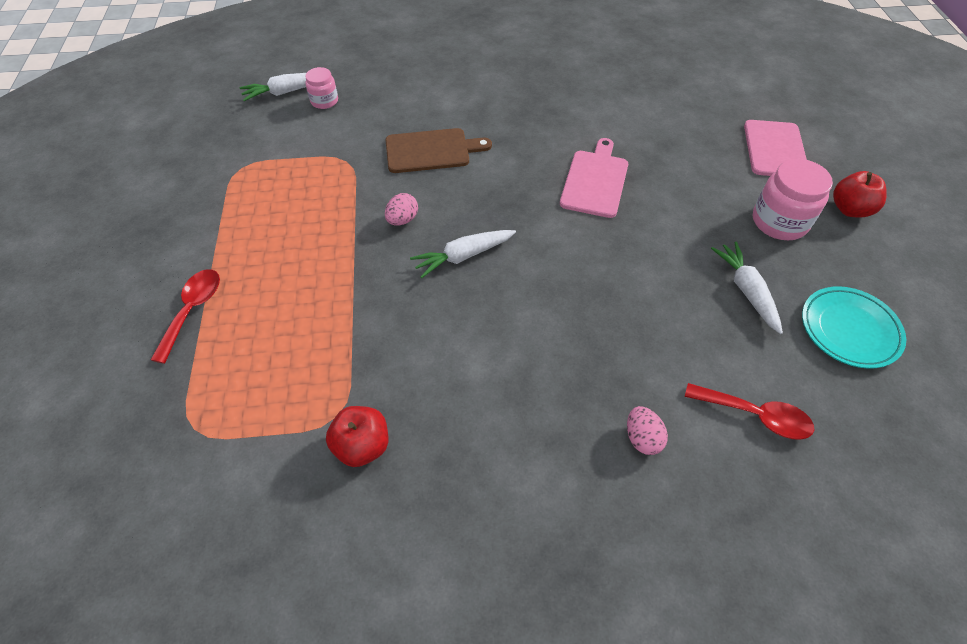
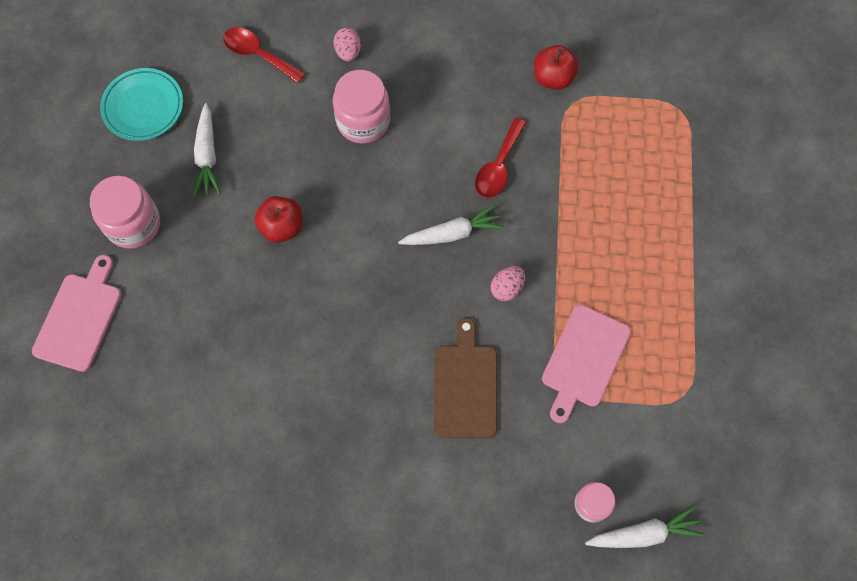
camera: 170 degrees left, 15 degrees up
red spoon [151,269,220,364] -> red spoon moved to [475,118,526,198]
brown cutting board [386,128,492,173] -> brown cutting board turned 90 degrees clockwise [433,318,497,439]
pink cutting board [560,138,628,218] -> pink cutting board moved to [542,305,631,423]
red apple [833,171,887,217] -> red apple moved to [254,196,302,243]
none -> pink jar [333,70,390,144]

